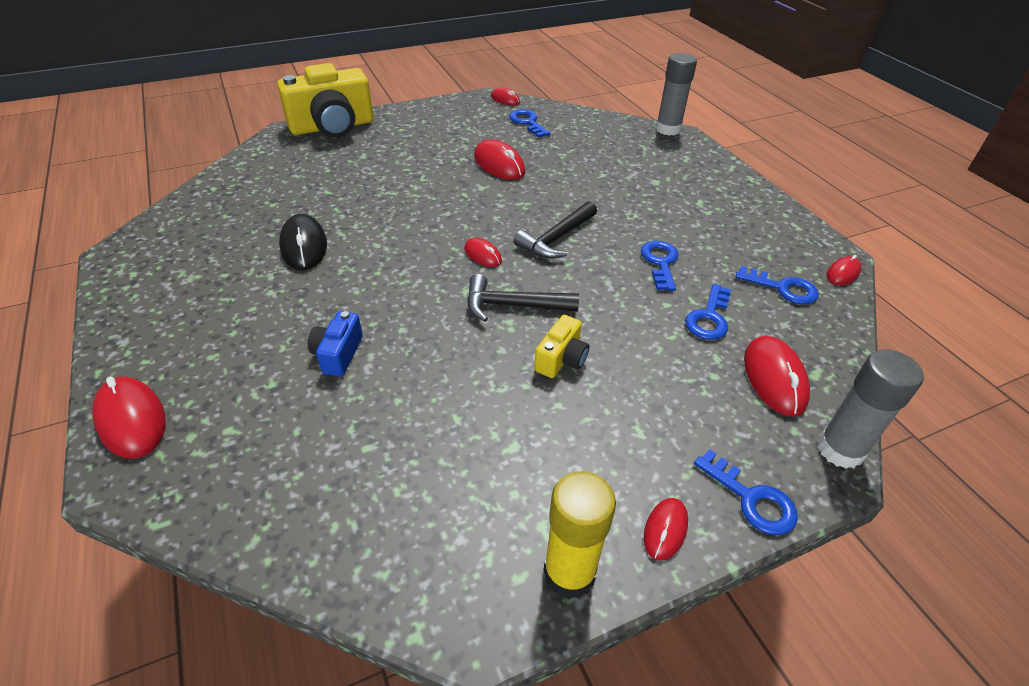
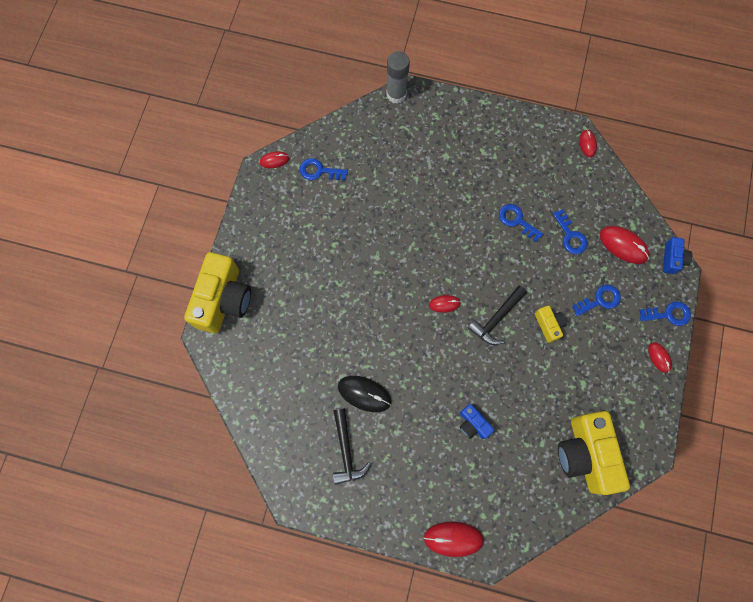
camera: 50 degrees left, 30 degrees up
red mouse [474,139,525,180] -> none
black hammer [514,201,597,259] -> black hammer moved to [333,408,371,485]
yellow glue stick [543,471,616,599] -> none
blue key [736,266,819,305] -> blue key moved to [572,285,621,316]
grey glue stick [817,349,924,469] -> blue camera [663,237,692,274]
none -> yellow camera [558,411,630,495]

